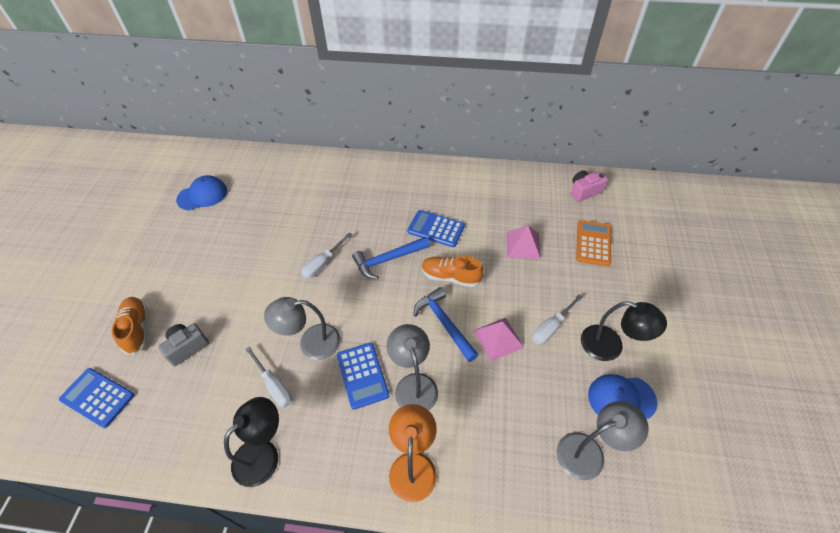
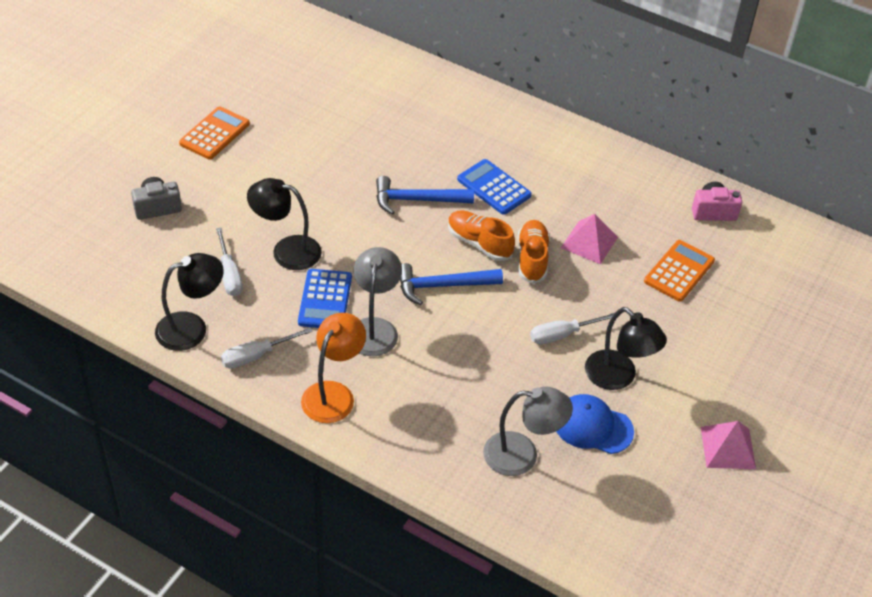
camera: 20 degrees right, 5 degrees down
blue calculator [59,368,134,428] -> none
orange shoe [112,297,147,355] -> orange shoe moved to [517,220,550,284]
blue cap [176,175,227,211] -> none
grey lamp [264,297,341,360] -> black lamp [247,178,322,270]
white screwdriver [301,232,352,279] -> white screwdriver moved to [221,327,313,369]
blue hammer [414,287,478,362] -> blue hammer turned 90 degrees counterclockwise [400,263,503,305]
pink pyramid [473,318,524,361] -> pink pyramid moved to [701,421,756,469]
none -> orange calculator [179,106,250,160]

